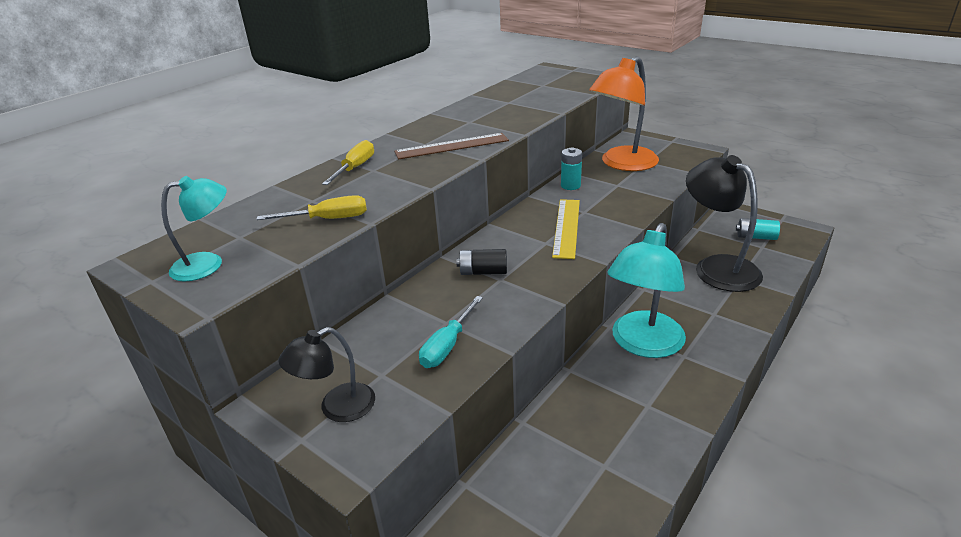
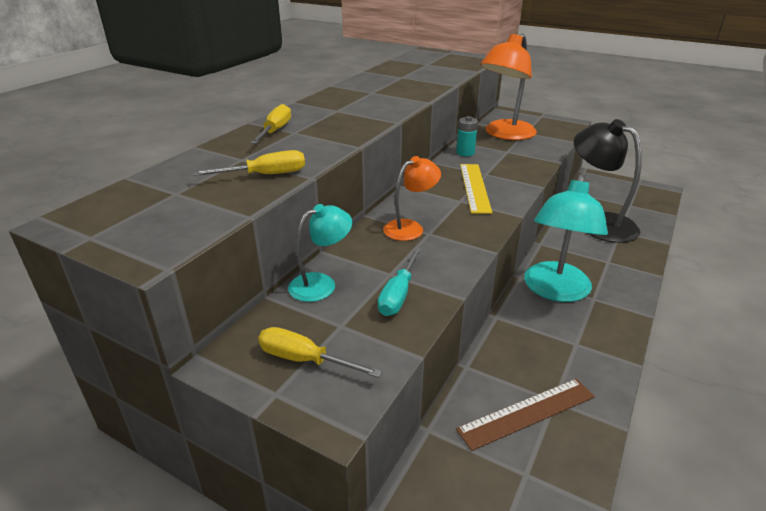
camera: 10 degrees left, 0 degrees up
turquoise lamp [161,176,227,282] -> turquoise lamp moved to [288,204,352,302]
black lamp [278,327,375,422] -> yellow screwdriver [258,327,382,378]
brown ruler [394,133,509,160] -> brown ruler moved to [456,379,595,451]
black battery [456,249,507,275] -> orange lamp [383,156,441,241]
turquoise battery [736,218,780,240] -> none

